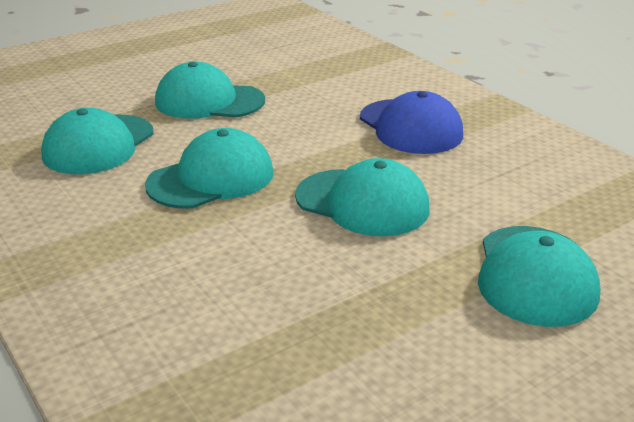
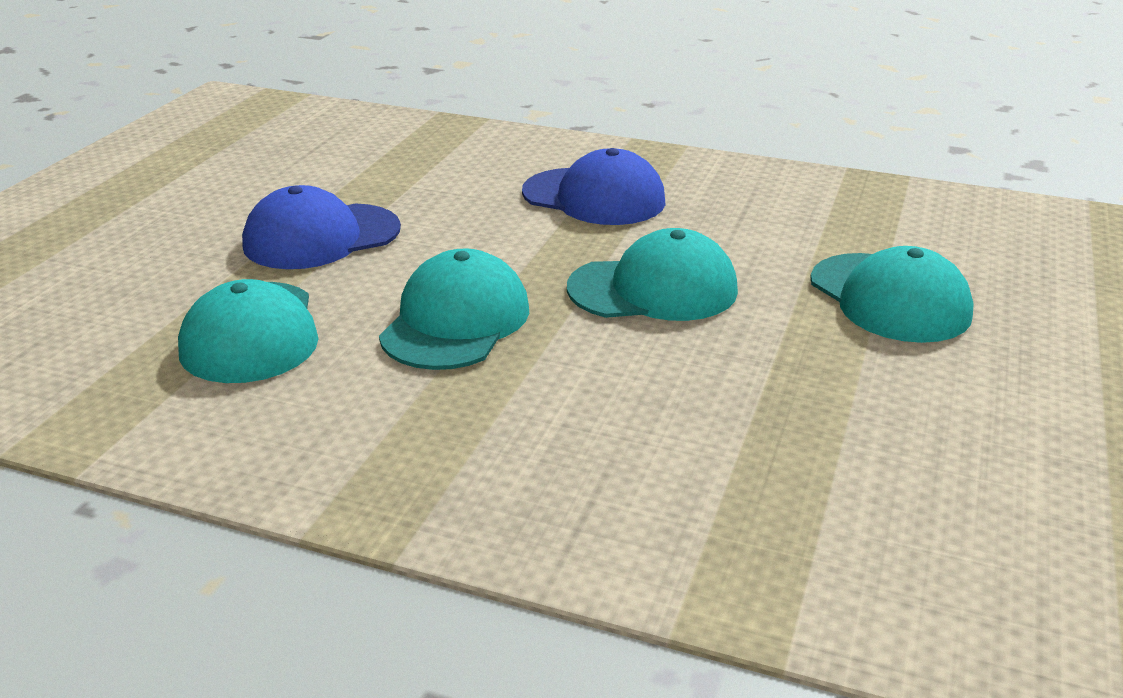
camera: 35 degrees left, 0 degrees up
turquoise cap [155,61,265,119] -> blue cap [242,185,401,269]

